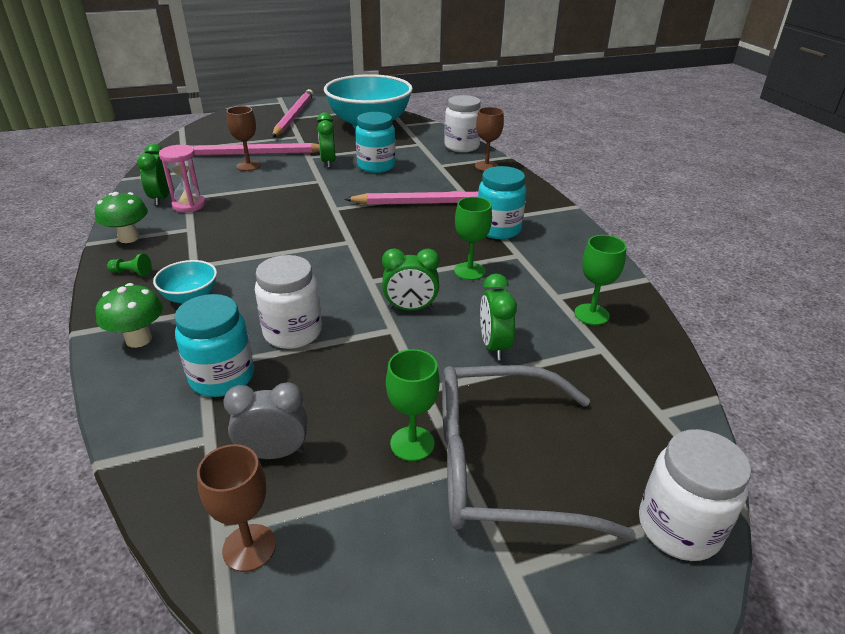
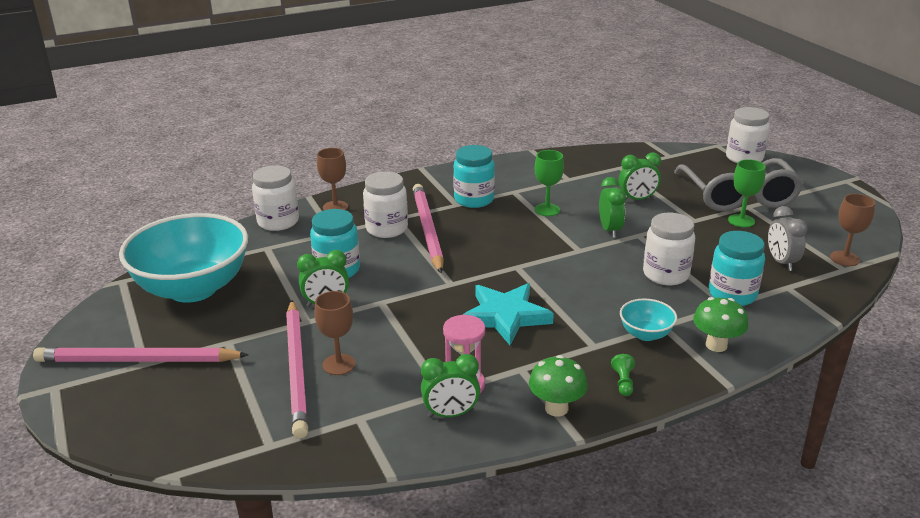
camera: 95 degrees left, 5 degrees down
green goblet [574,235,627,325] -> none
none -> white jar [363,171,408,238]
none -> turquoise star [463,283,554,345]

